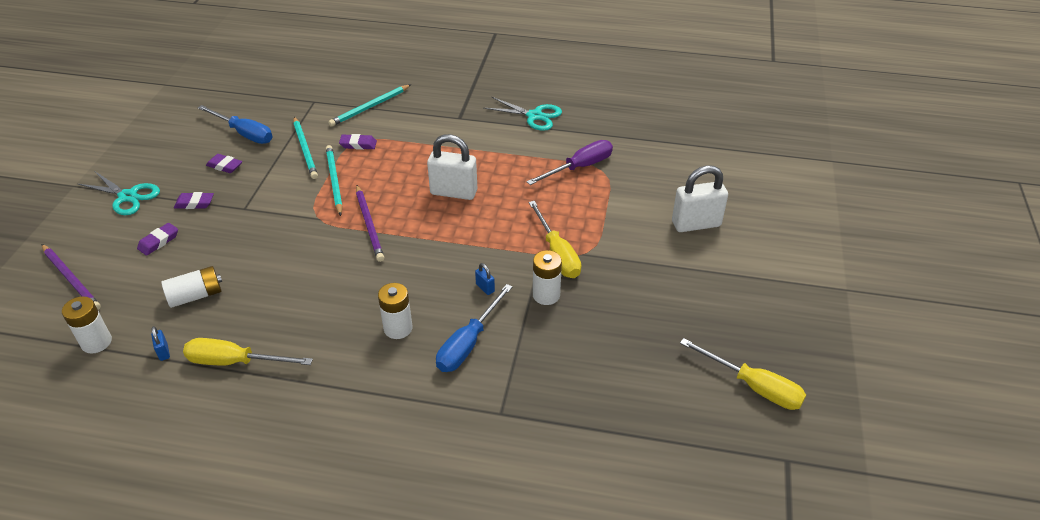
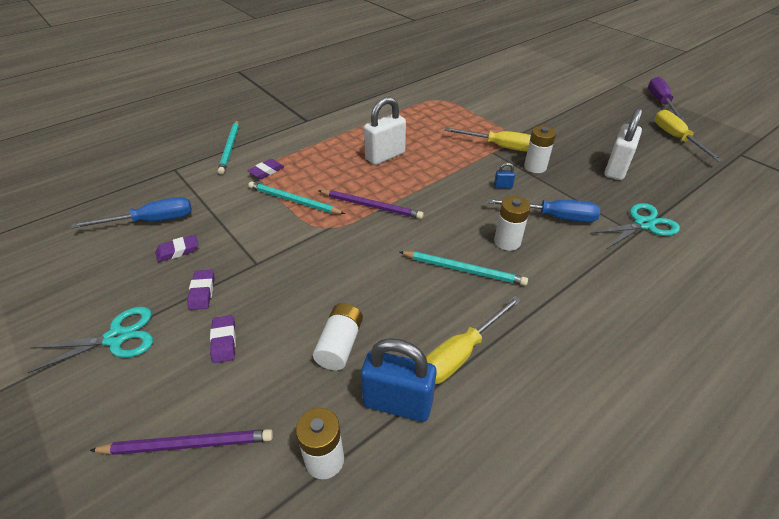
camera: 50 degrees left, 0 degrees up
blue padlock [151,326,170,361] -> blue padlock [361,338,437,422], size x2.41
purple eraser [174,192,214,209] -> purple eraser turned 45 degrees counterclockwise [187,270,215,310]
turquoise pencil [293,117,318,179] -> turquoise pencil moved to [400,251,528,286]
blue screwdriver [436,284,513,372] -> blue screwdriver turned 60 degrees counterclockwise [487,199,600,223]
turquoise scissors [483,97,562,131] -> turquoise scissors moved to [590,203,680,248]
purple screwdriver [526,140,613,185] -> purple screwdriver moved to [648,77,684,120]
white padlock [672,165,728,232] -> white padlock moved to [605,108,643,180]
yellow screwdriver [680,338,806,410] -> yellow screwdriver turned 90 degrees counterclockwise [655,110,723,162]

